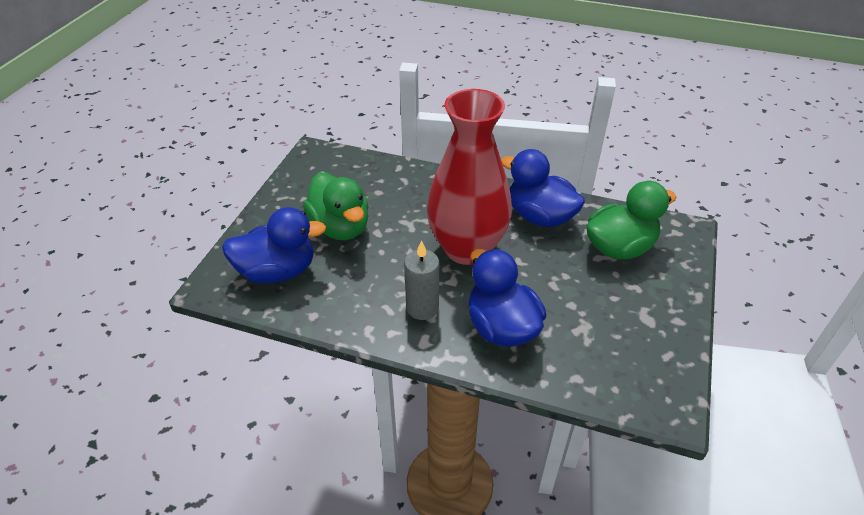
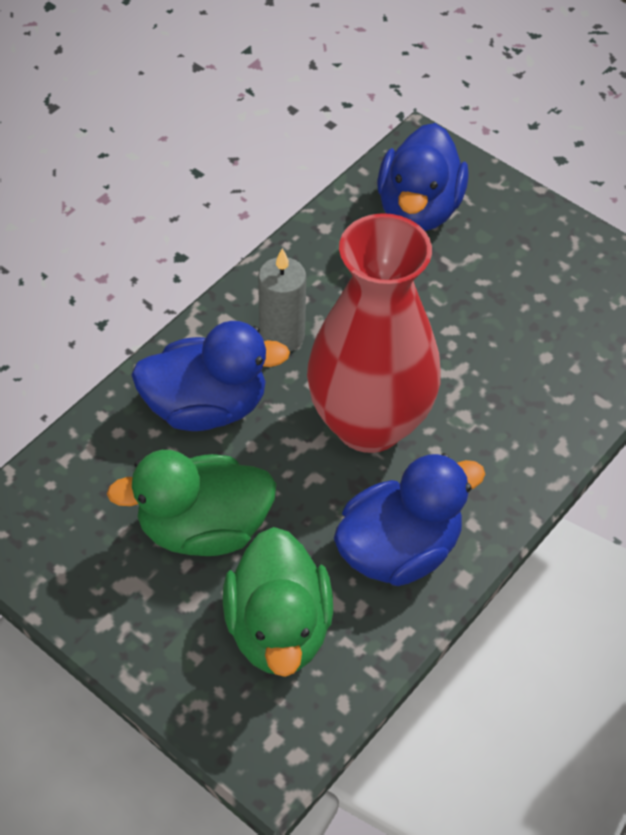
camera: 110 degrees right, 10 degrees up
green duck [303,172,369,240] -> green duck moved to [107,450,277,556]

